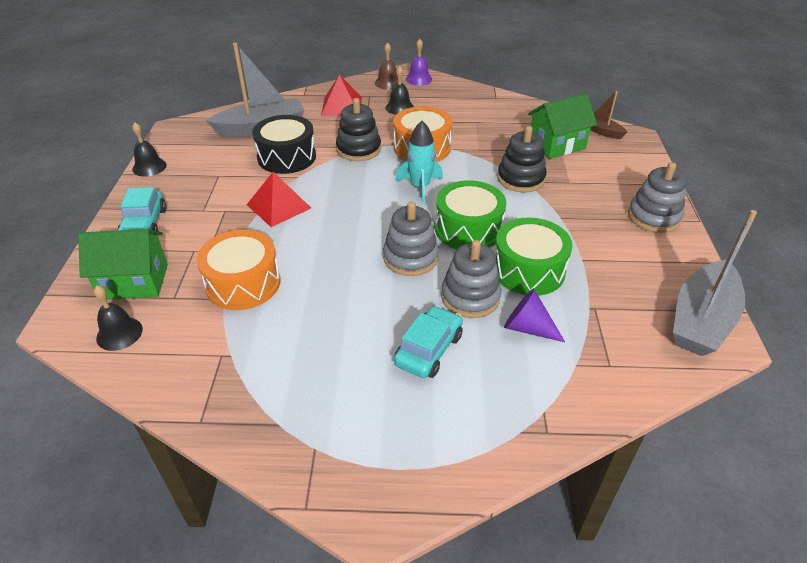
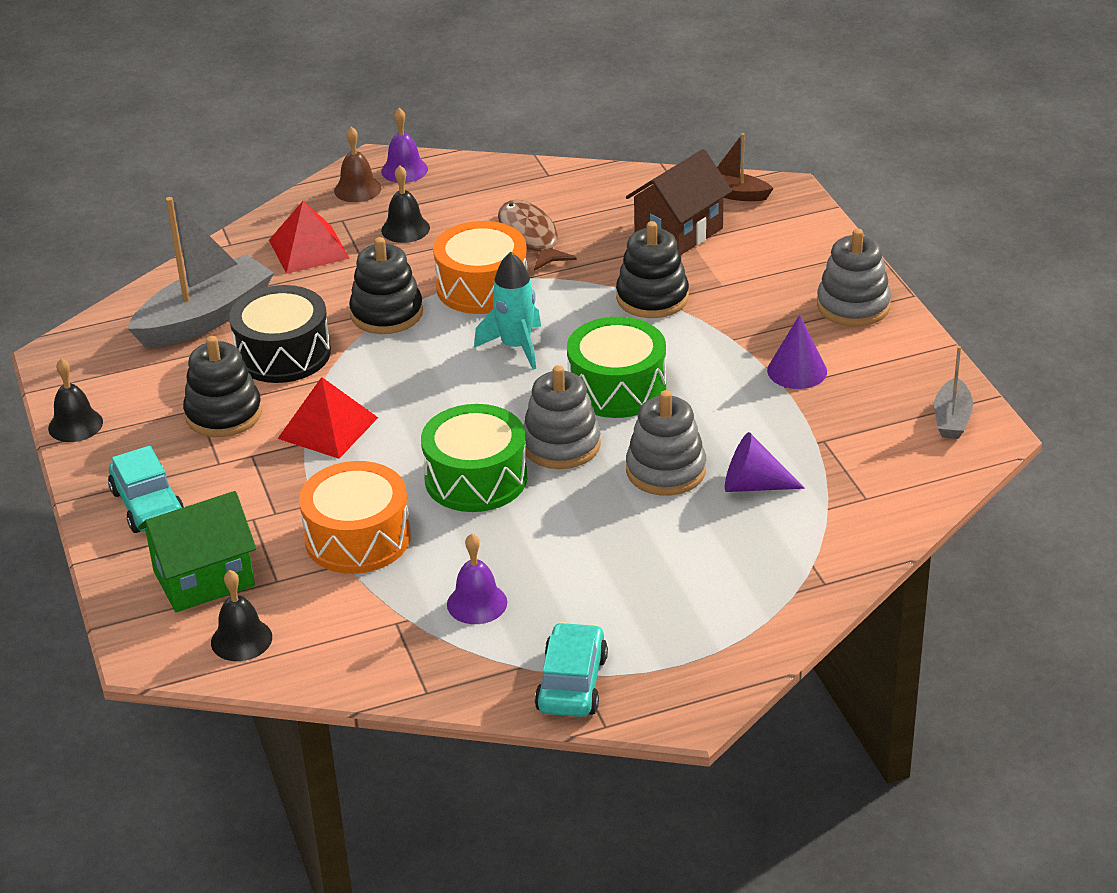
camera: 20 degrees left, 5 degrees down
turquoise car [394,305,463,378] -> turquoise car moved to [535,622,608,717]
green drum [494,218,573,296] -> green drum moved to [421,404,527,512]
green house [528,94,597,159] -> brown house [626,149,732,255]
grey boat [673,210,757,356] -> grey boat [934,346,973,439], size x0.51
none -> black stacking toy [183,336,262,437]
none -> purple bell [447,534,507,624]
none -> brown fish [498,200,577,271]
none -> purple cone [767,315,827,389]

